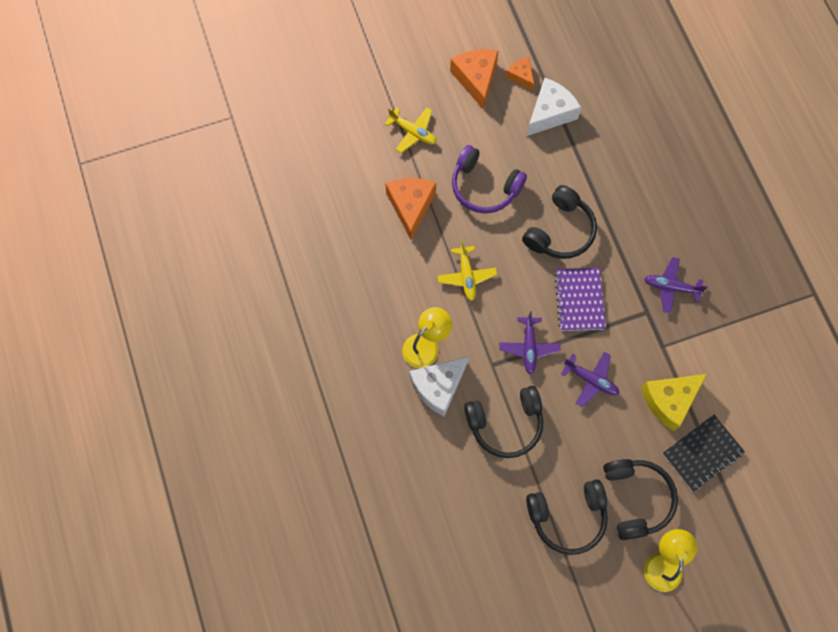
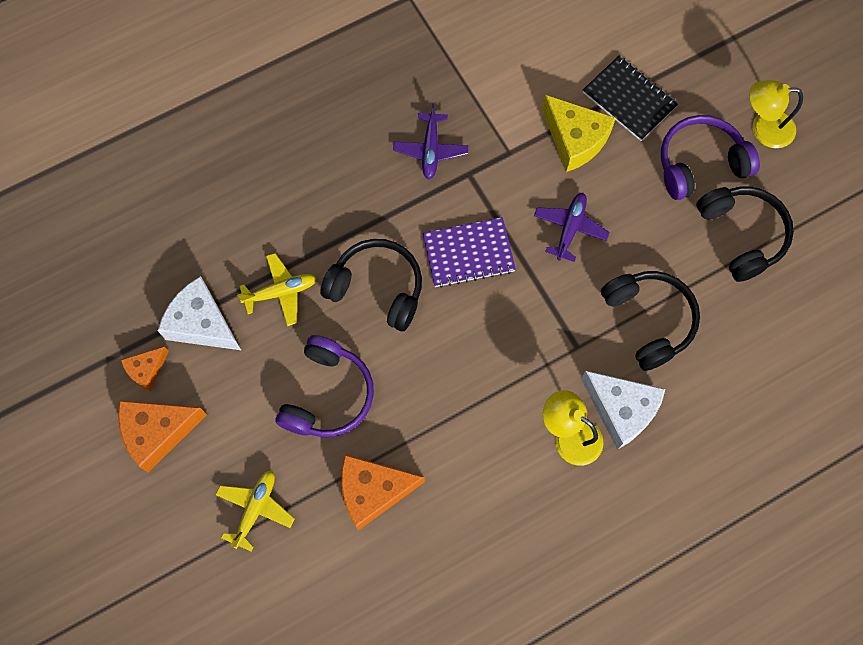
camera: 100 degrees left, 0 degrees up
yellow plane [438,240,497,301] -> yellow plane moved to [237,253,316,326]
purple plane [499,311,560,374] -> none
black headphones [603,459,678,540] -> purple headphones [661,115,760,200]

